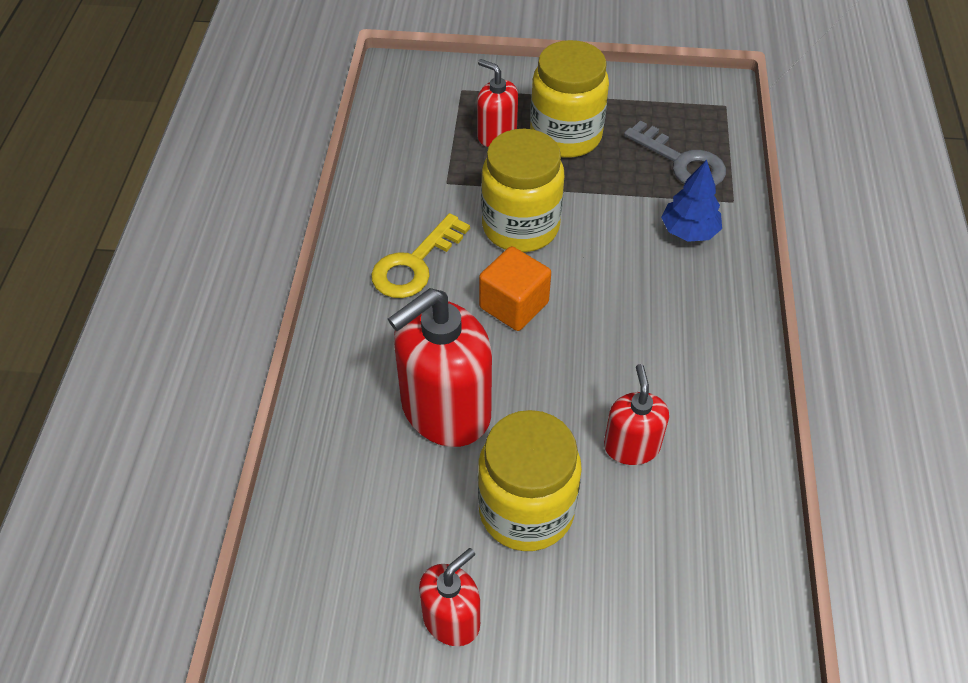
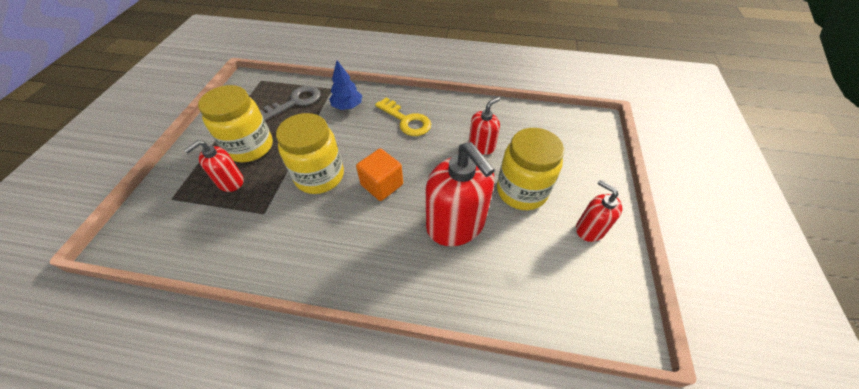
camera: 85 degrees left, 0 degrees up
yellow key [371,213,470,298] -> yellow key moved to [375,98,431,136]
red soap dispenser [604,364,669,465] -> red soap dispenser turned 135 degrees clockwise [469,97,500,155]

